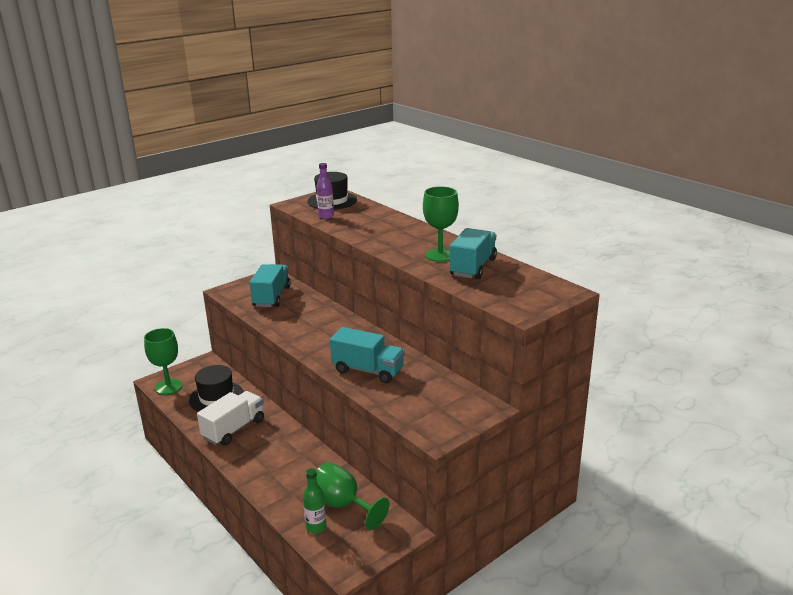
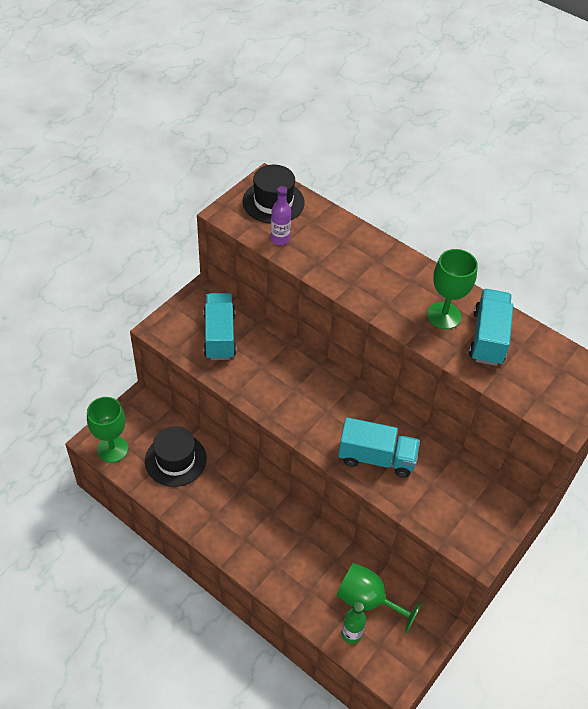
camera: 15 degrees left, 25 degrees up
white truck [197,391,264,446] -> none

